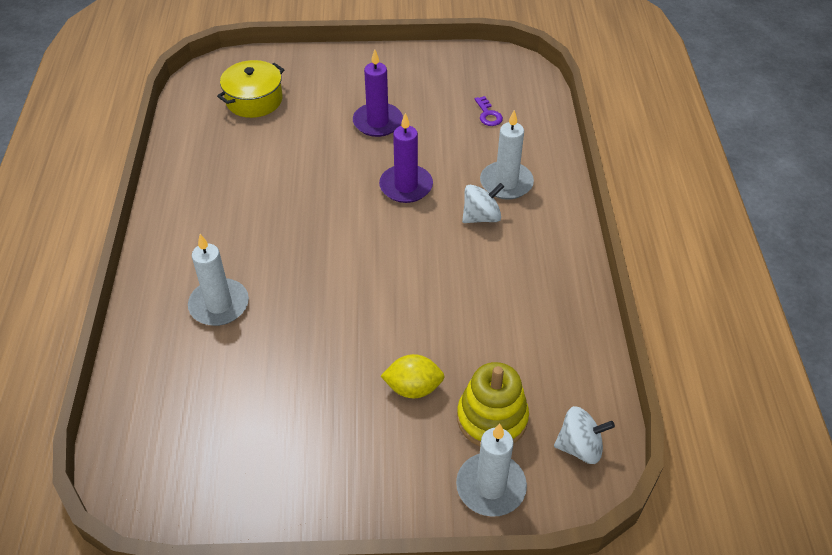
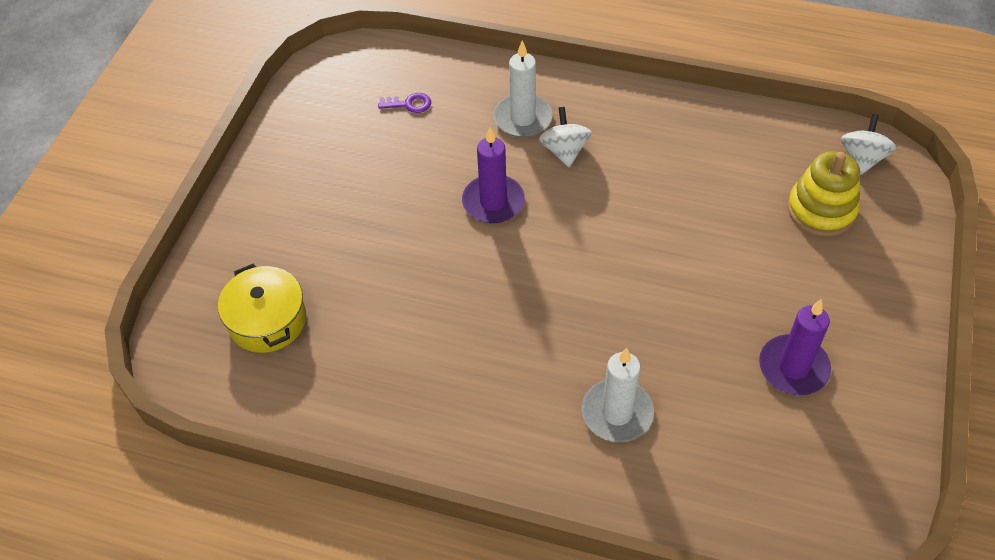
camera: 70 degrees left, 5 degrees up
purple candle [353,50,403,137] -> purple candle moved to [759,300,831,395]
yellow lemon [381,354,445,398] -> none
white candle [456,423,527,517] -> none

